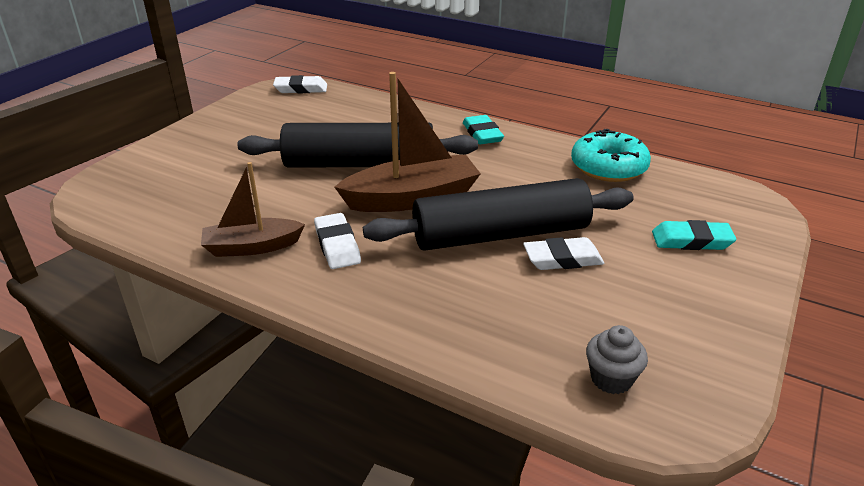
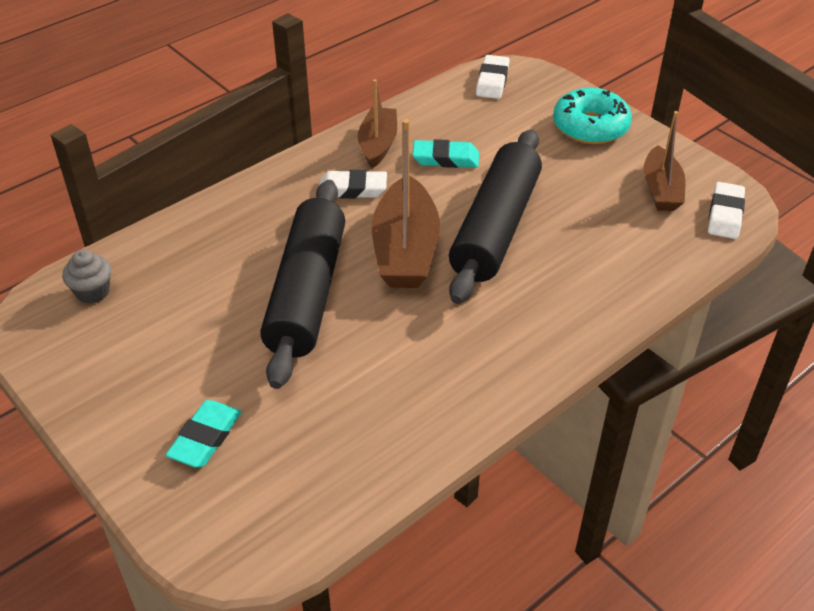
camera: 110 degrees right, 10 degrees up
turquoise eraser [463,115,504,144] -> turquoise eraser moved to [413,139,479,168]
white eraser [523,237,604,270] -> white eraser moved to [476,55,510,99]
turquoise donut [571,129,651,182] -> turquoise donut moved to [553,88,632,144]
none -> brown boat [644,111,685,211]

